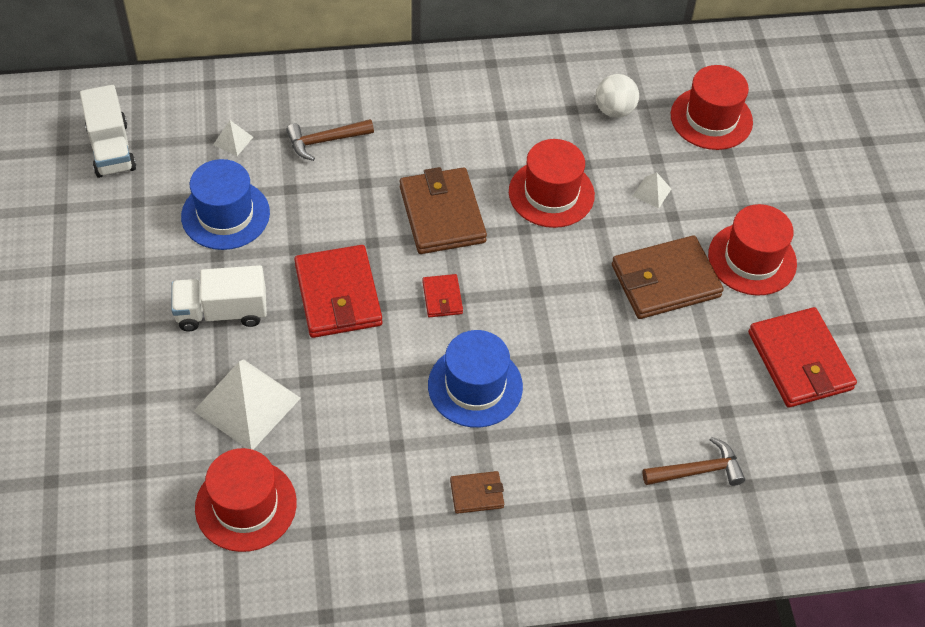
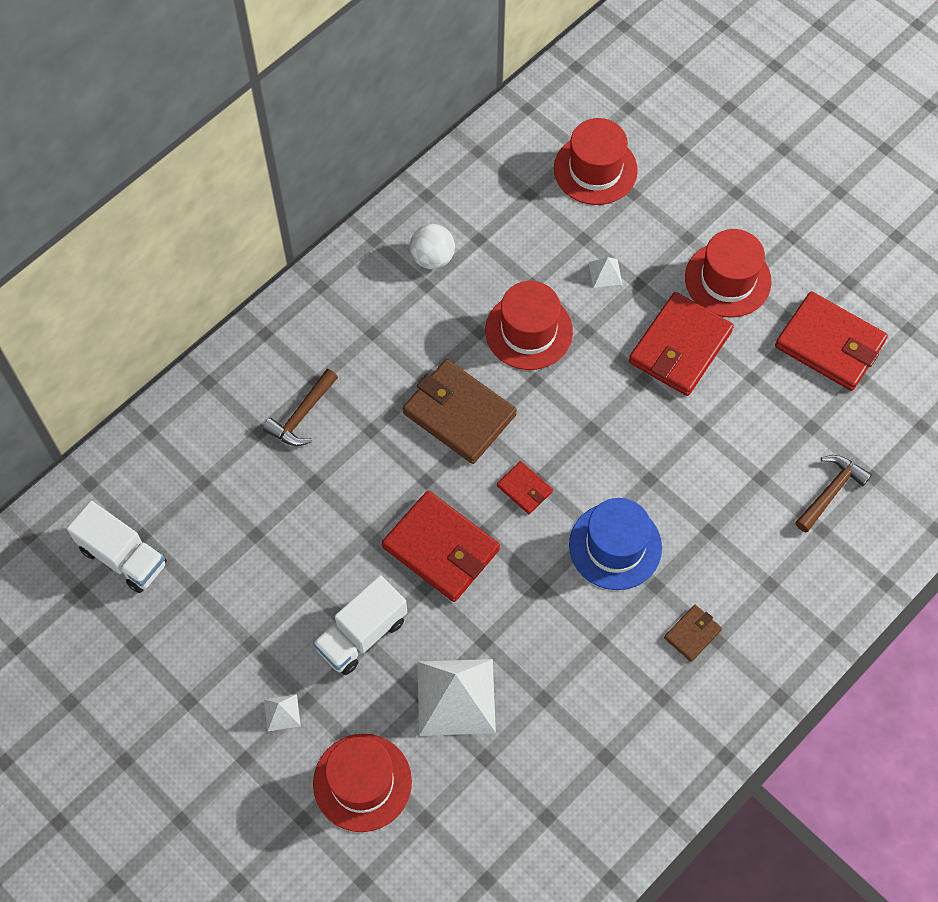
camera: 35 degrees left, 10 degrees up
blue hat [181,159,270,250] -> none
red hat [195,448,297,552] -> red hat moved to [313,734,412,832]
white pyramid [213,120,253,156] -> white pyramid moved to [264,694,301,731]
white ball [596,74,639,118] -> white ball moved to [410,224,455,269]
brown wallet [612,235,724,319] -> red wallet [629,292,734,396]

